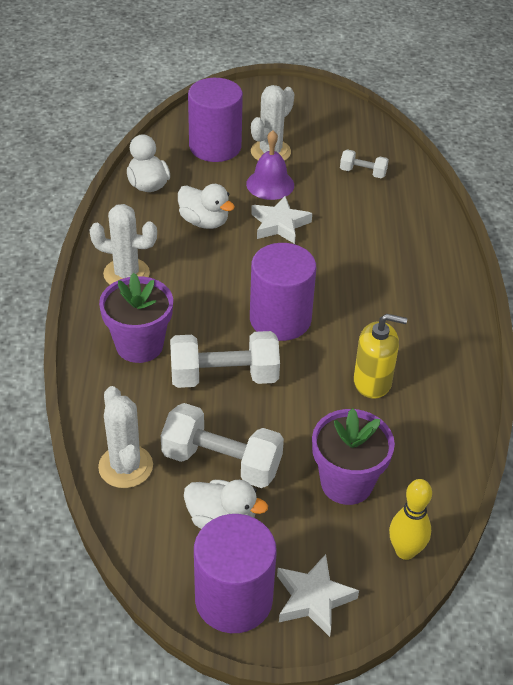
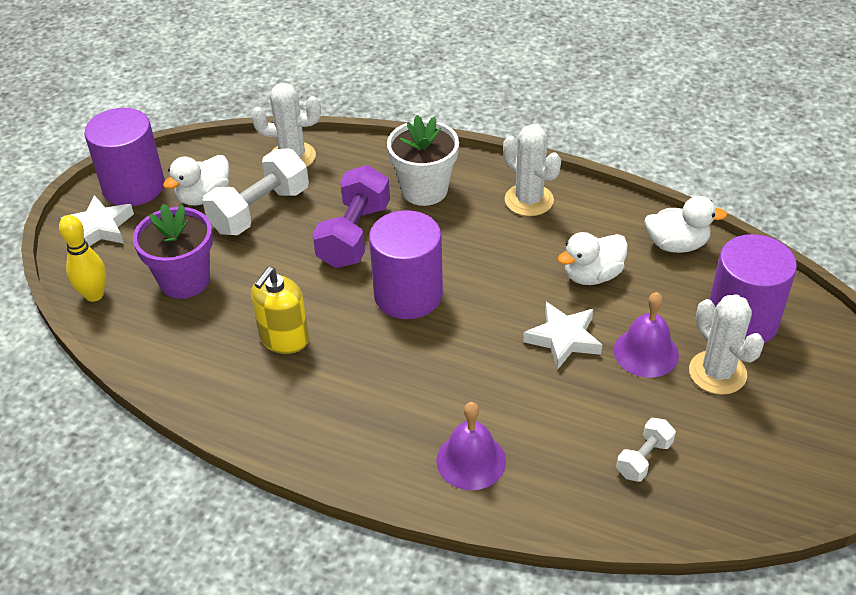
camera: 115 degrees right, 0 degrees up
white cactus [90,204,157,285] -> white cactus turned 75 degrees counterclockwise [503,124,561,216]
purple flower pot [99,273,173,363] -> white flower pot [387,115,459,206]
white dumbbell [170,331,280,388] -> purple dumbbell [312,165,390,268]
none -> purple bell [436,402,506,490]

